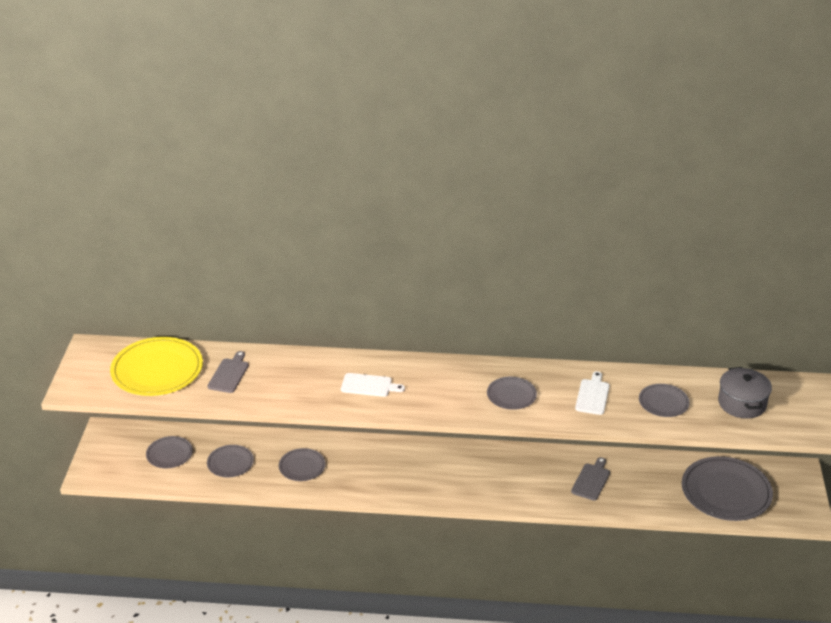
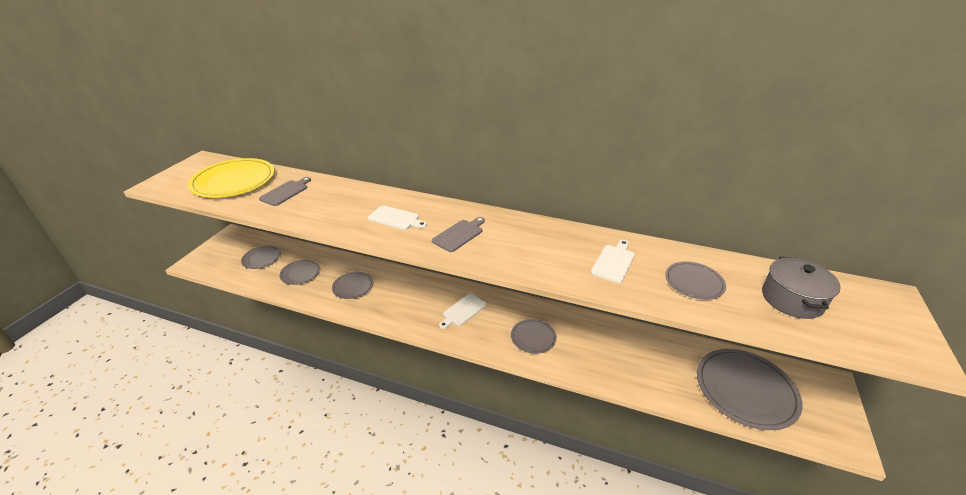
camera: 15 degrees right, 0 degrees up
grey plate [487,377,537,410] -> grey plate moved to [511,319,557,354]
grey cutting board [571,457,610,501] -> grey cutting board moved to [432,217,485,252]
none -> white cutting board [439,294,486,329]

